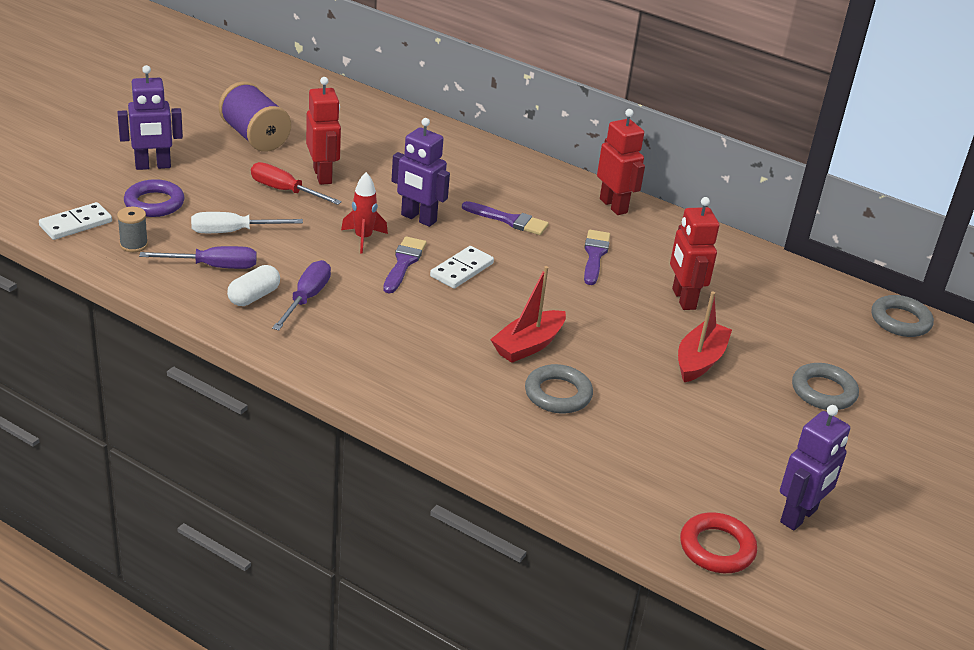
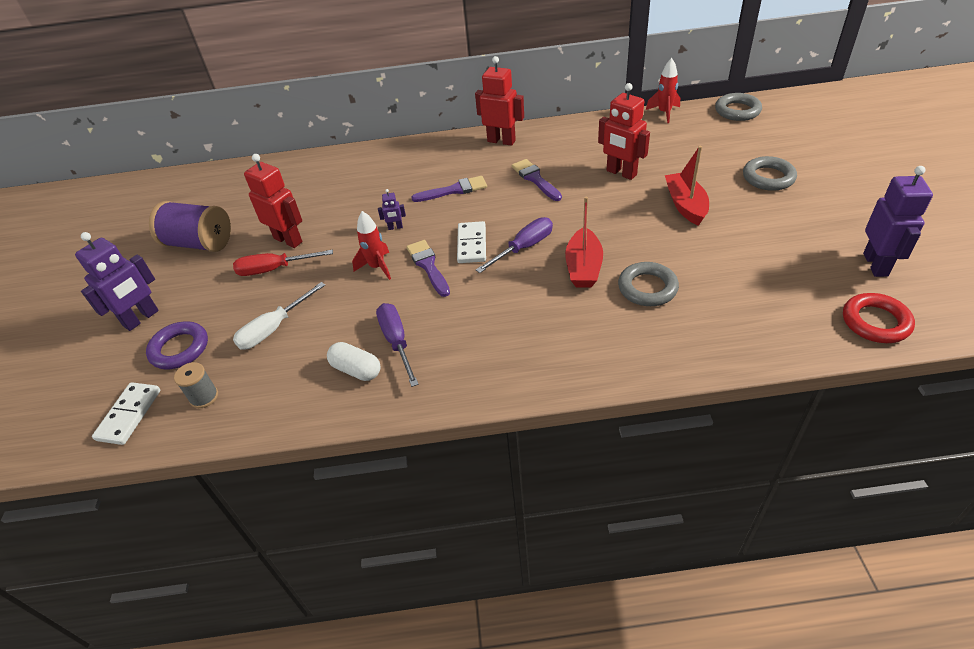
camera: 30 degrees left, 10 degrees up
purple screwdriver [139,246,257,269] -> purple screwdriver moved to [476,217,553,273]
white capsule [227,265,280,306] -> white capsule turned 60 degrees counterclockwise [327,342,380,381]
purple robot [391,118,450,227] -> purple robot [378,189,406,230], size x0.47
none -> red rocket [646,58,680,123]

